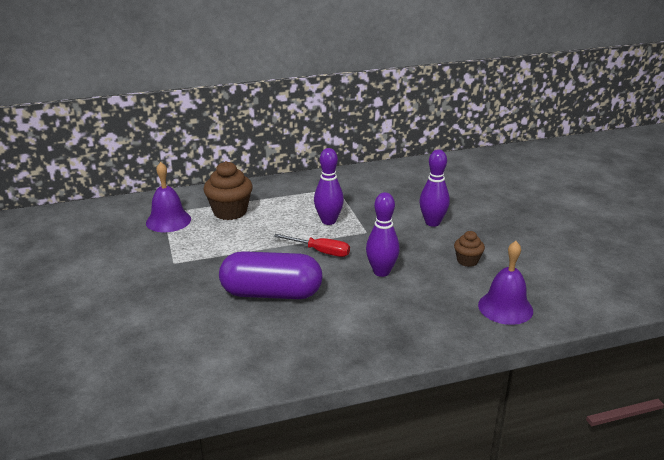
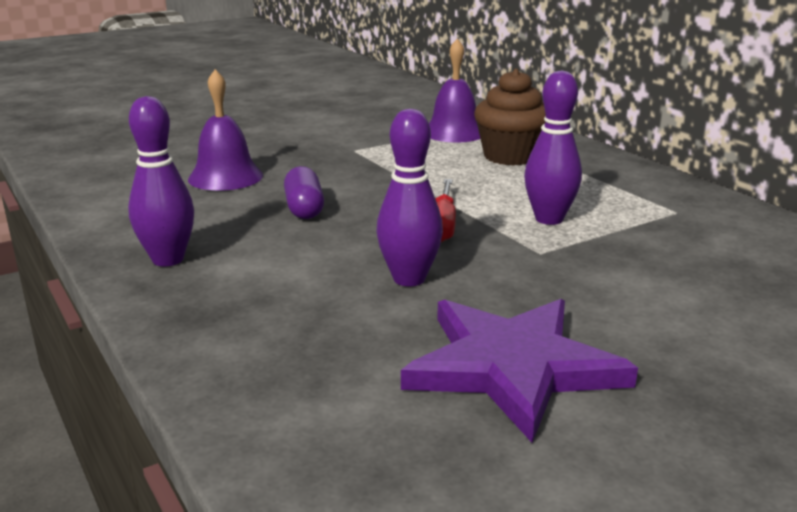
camera: 75 degrees right, 5 degrees down
purple capsule [219,251,323,299] -> purple capsule [284,166,324,219], size x0.52
purple bowling pin [419,149,450,227] -> purple bowling pin moved to [128,96,194,267]
brown cupcake [454,231,485,267] -> purple star [401,299,638,443]
purple bell [478,241,533,325] -> purple bell moved to [188,69,263,191]

